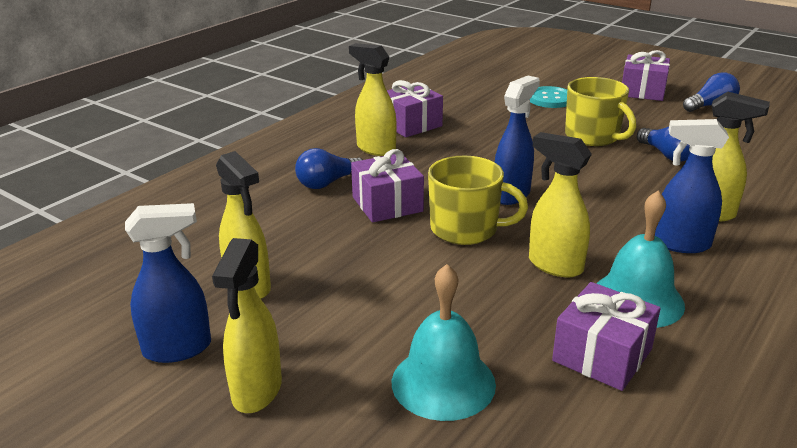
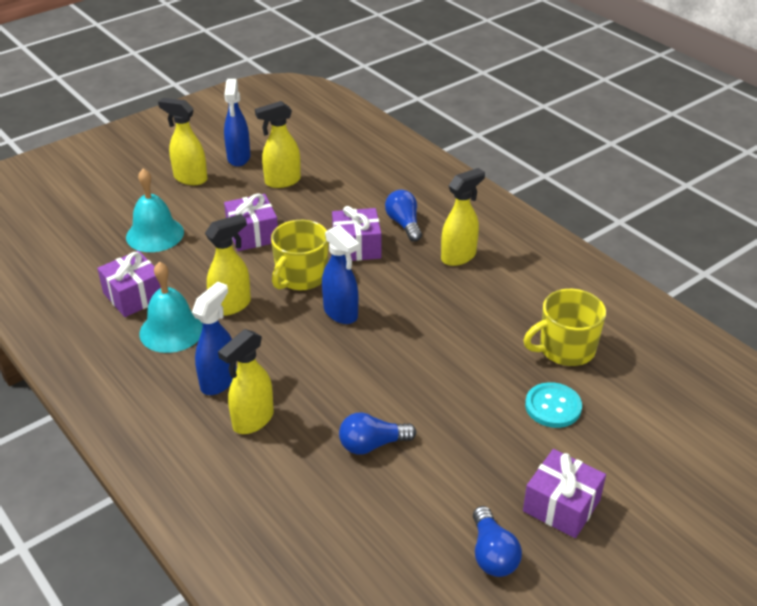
camera: 105 degrees right, 10 degrees up
purple gift [387,80,443,137] -> purple gift moved to [224,193,278,251]
yellow mug [565,77,636,146] -> yellow mug moved to [523,289,606,366]

